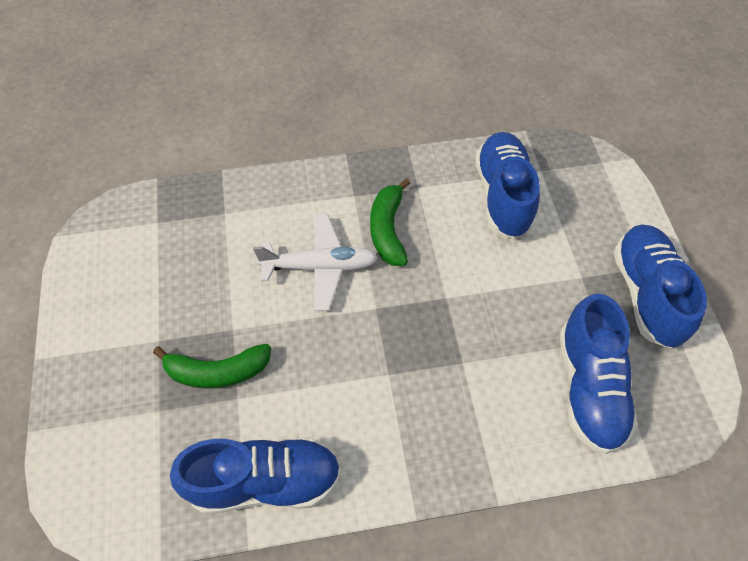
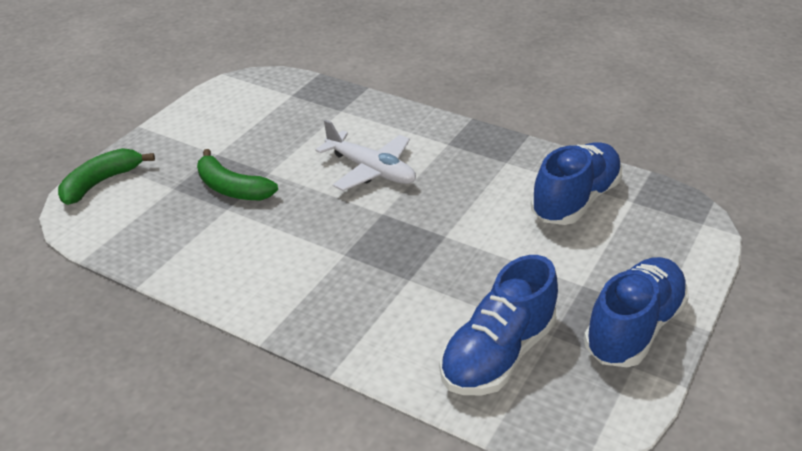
camera: 40 degrees right, 20 degrees down
blue shoe [170,437,341,514] -> none
green banana [370,178,410,266] -> green banana moved to [58,148,155,205]

